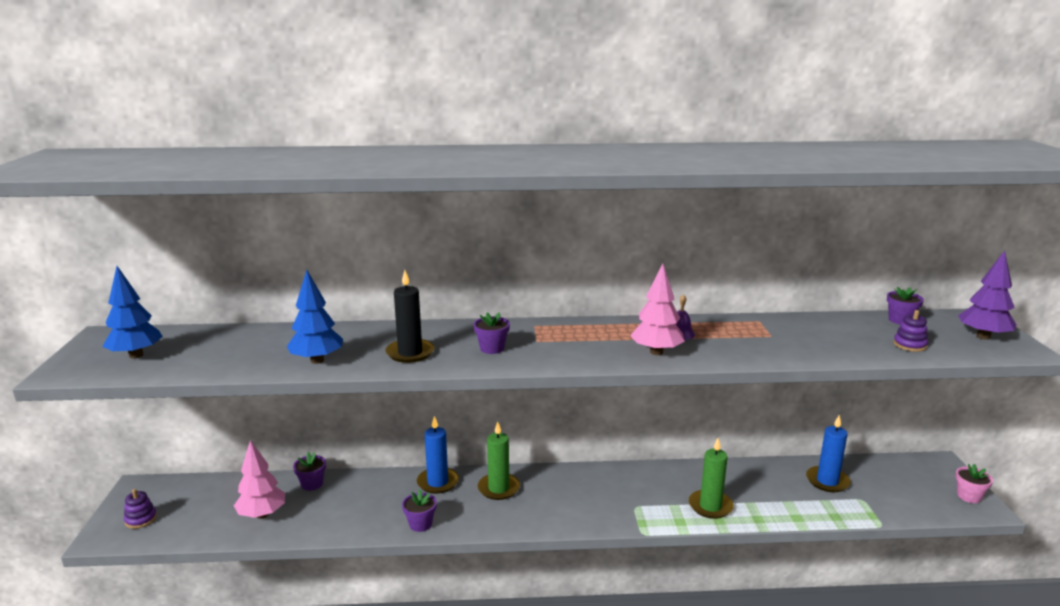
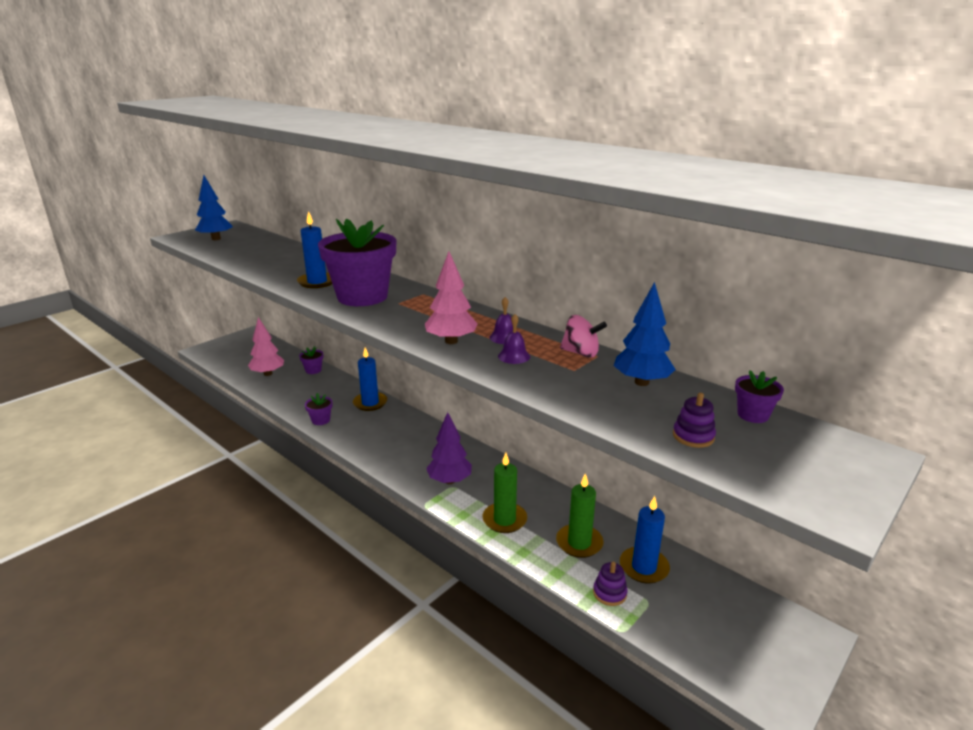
camera: 45 degrees right, 5 degrees up
purple stacking toy [124,489,157,529] -> purple stacking toy moved to [593,561,627,606]
blue tree [287,270,343,364] -> blue tree moved to [614,282,676,386]
black candle [385,270,434,363] -> blue candle [297,211,332,288]
purple flower pot [474,312,510,354] -> purple flower pot [318,219,396,306], size x2.41
green candle [478,421,520,500] -> green candle moved to [556,473,603,558]
pink flower pot [956,464,993,503] -> none
purple tree [958,251,1016,340] -> purple tree moved to [426,412,472,484]
none -> purple bell [498,314,530,364]
none -> pink spinning top [560,315,607,358]

